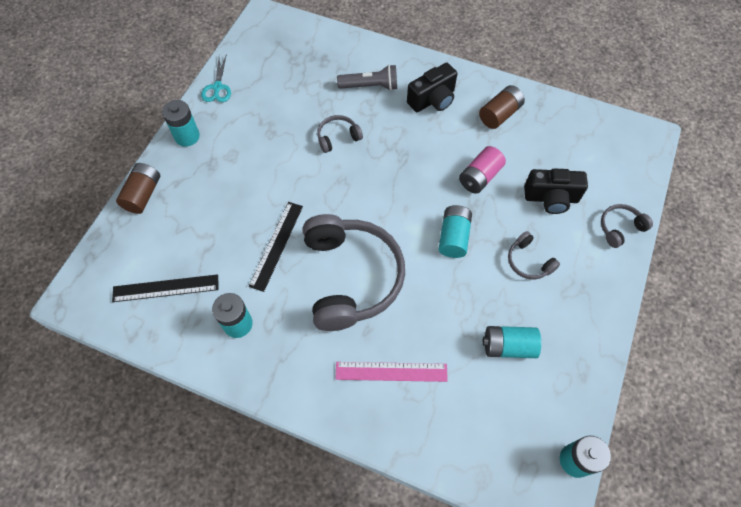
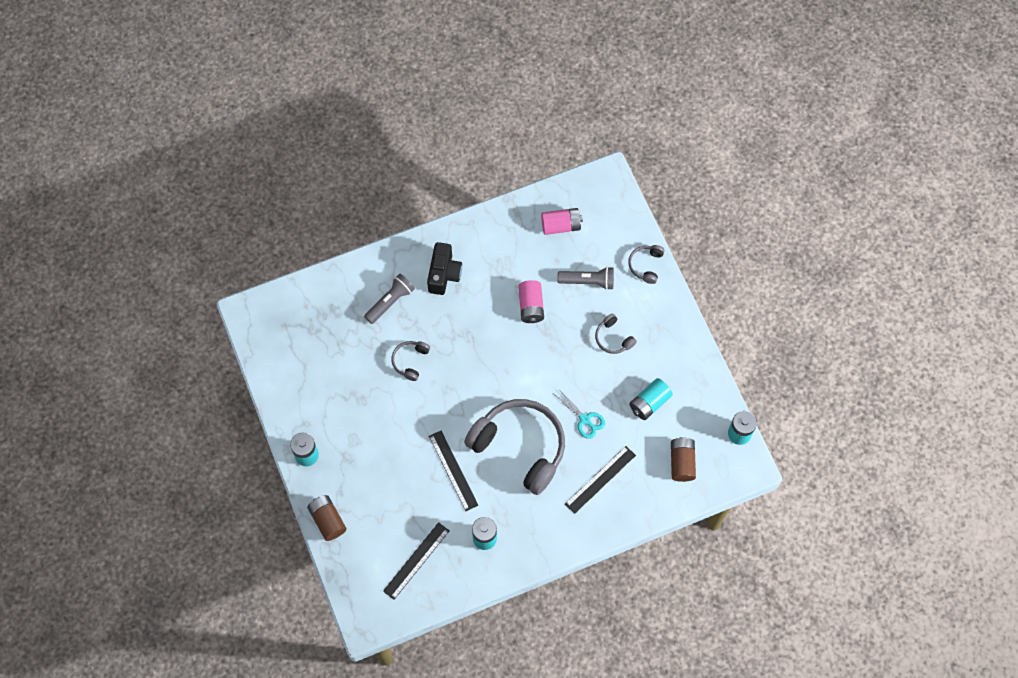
camera: 45 degrees left, 5 degrees up
turquoise scissors [201,54,231,102] -> turquoise scissors moved to [554,388,605,439]
pink ruler [335,362,448,382] -> black ruler [565,446,636,514]
turquoise battery [439,205,472,258] -> none
brown battery [479,85,525,129] -> brown battery moved to [671,437,696,482]
grey headphones [508,231,560,279] -> grey headphones turned 45 degrees clockwise [595,313,637,354]
black camera [524,168,588,214] -> grey flashlight [557,267,614,290]
none -> pink battery [541,208,583,235]

